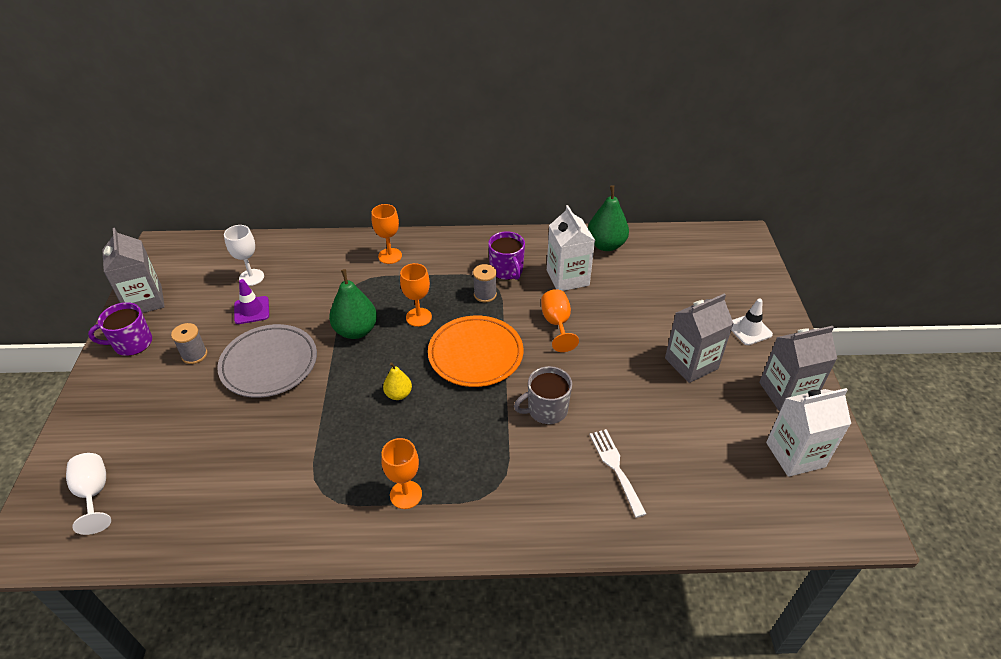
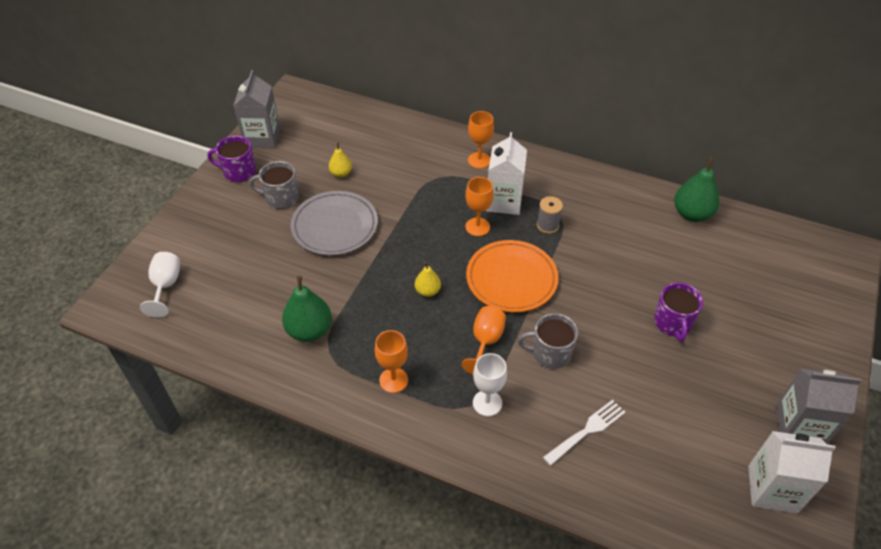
camera: 25 degrees right, 5 degrees up
grey spool [171,323,207,364] -> grey mug [249,161,299,209]
white goblet [224,225,264,286] -> white goblet moved to [473,353,507,416]
purple traffic cone [234,279,269,324] -> yellow pear [329,143,352,178]
green pear [329,269,377,339] -> green pear moved to [282,275,332,342]
purple mug [488,231,525,280] -> purple mug moved to [654,282,703,342]
orange goblet [541,289,579,352] -> orange goblet moved to [462,306,506,375]
white carton [547,205,595,291] -> white carton moved to [486,132,527,215]
white fork [590,429,646,518] -> white fork turned 45 degrees clockwise [543,400,625,466]
grey carton [665,293,734,383] -> none
white traffic cone [731,299,773,345] -> none

